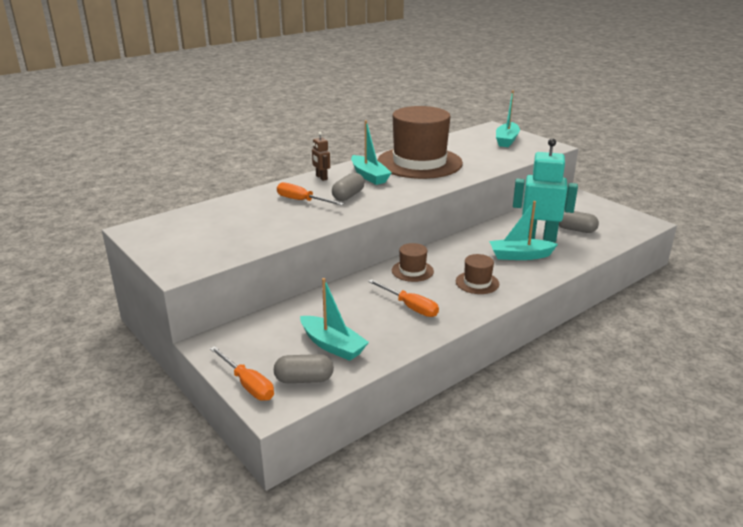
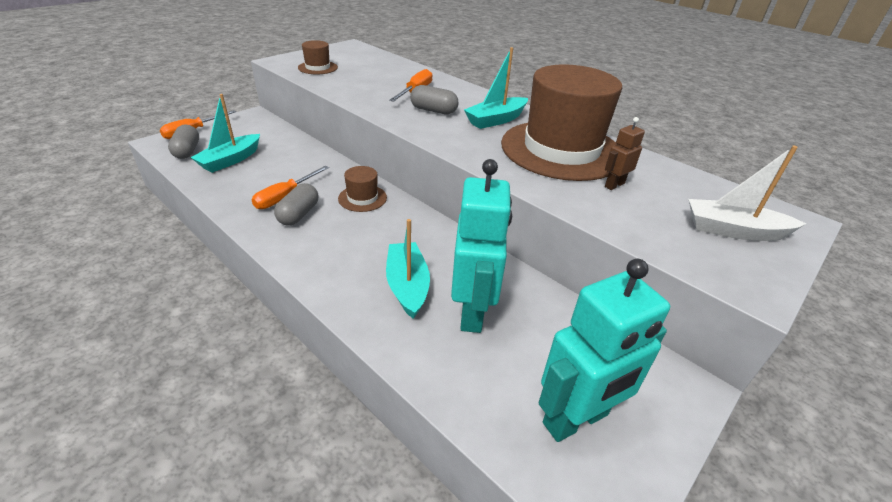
camera: 80 degrees right, 10 degrees up
brown robot [312,132,330,181] -> brown robot moved to [605,117,645,190]
brown hat [456,254,500,294] -> brown hat moved to [298,40,338,75]
turquoise boat [496,90,520,147] -> white boat [689,146,806,241]
grey capsule [559,210,599,233] -> grey capsule moved to [274,183,318,226]
none -> turquoise robot [538,259,670,442]

